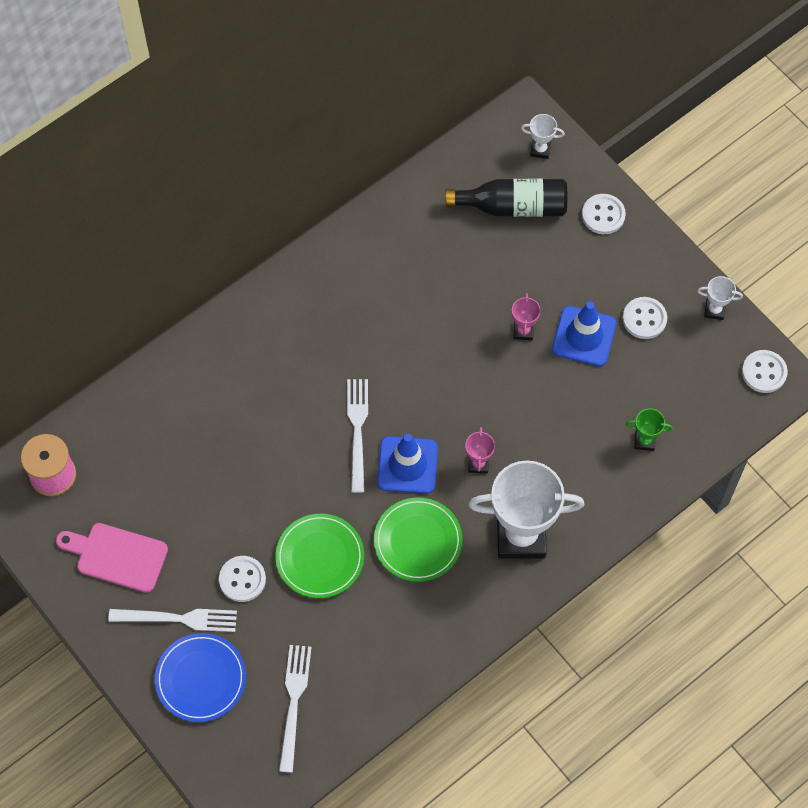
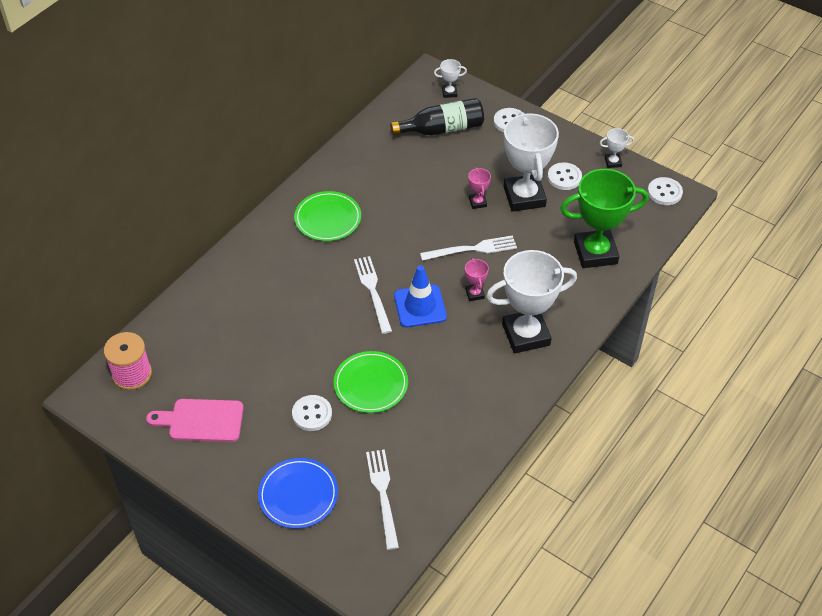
camera: 15 degrees left, 15 degrees down
white fork [108,609,237,632] -> white fork moved to [420,235,517,261]
green plate [374,497,462,582] -> green plate moved to [294,191,361,241]
blue traffic cone [552,301,617,366] -> white trophy [504,112,559,212]
green trophy [626,409,673,451] -> green trophy [560,169,648,268], size x2.35

